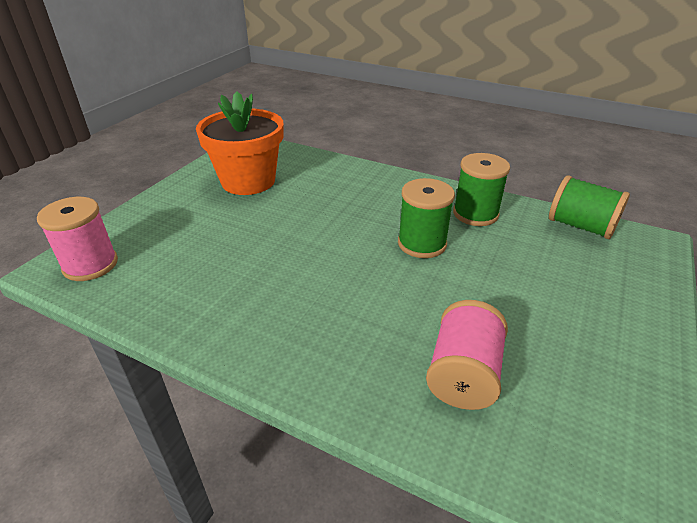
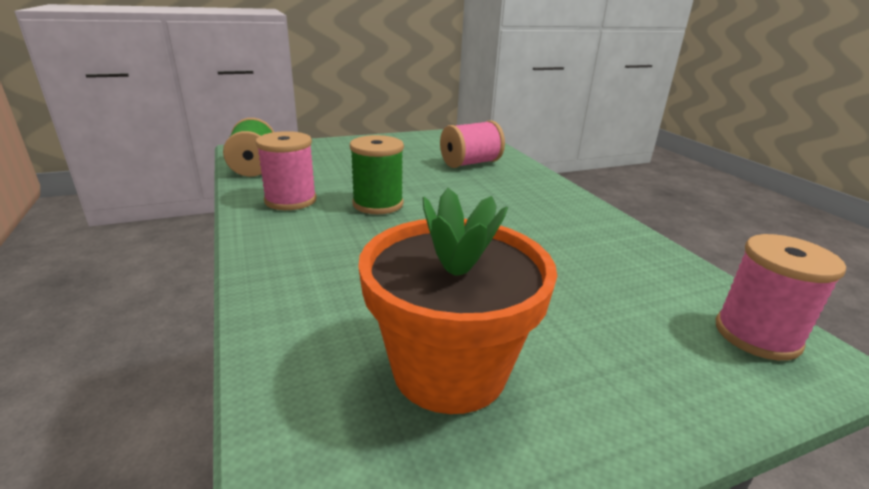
camera: 140 degrees left, 10 degrees down
green spool [453,153,510,226] -> pink spool [255,131,317,210]

